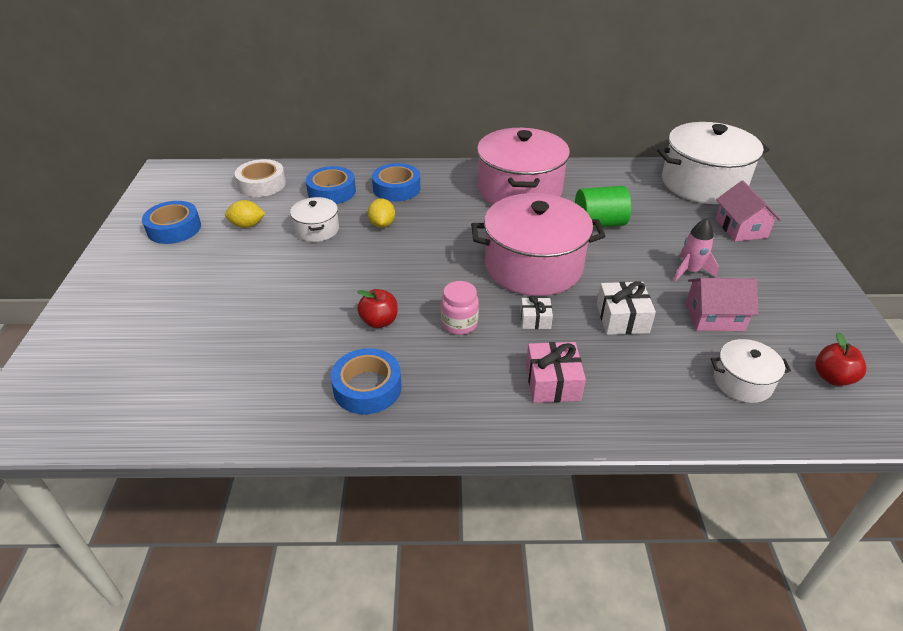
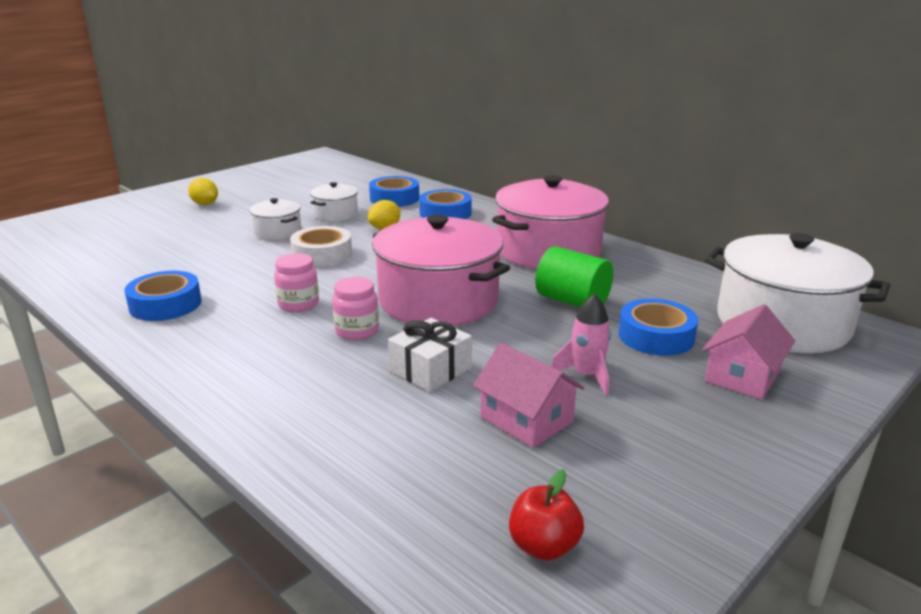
camera: 45 degrees right, 15 degrees down
blue tape [142,201,201,244] -> blue tape moved to [619,299,698,356]
yellow lemon [225,200,265,228] -> yellow lemon moved to [188,178,218,205]
white tape [235,159,286,197] -> white tape moved to [290,226,352,267]
red apple [357,289,398,328] -> none
white gift [520,296,553,329] -> pink jar [332,277,379,340]
pink gift [526,342,586,403] -> none
white pot [711,339,791,403] -> white pot moved to [249,198,301,240]

